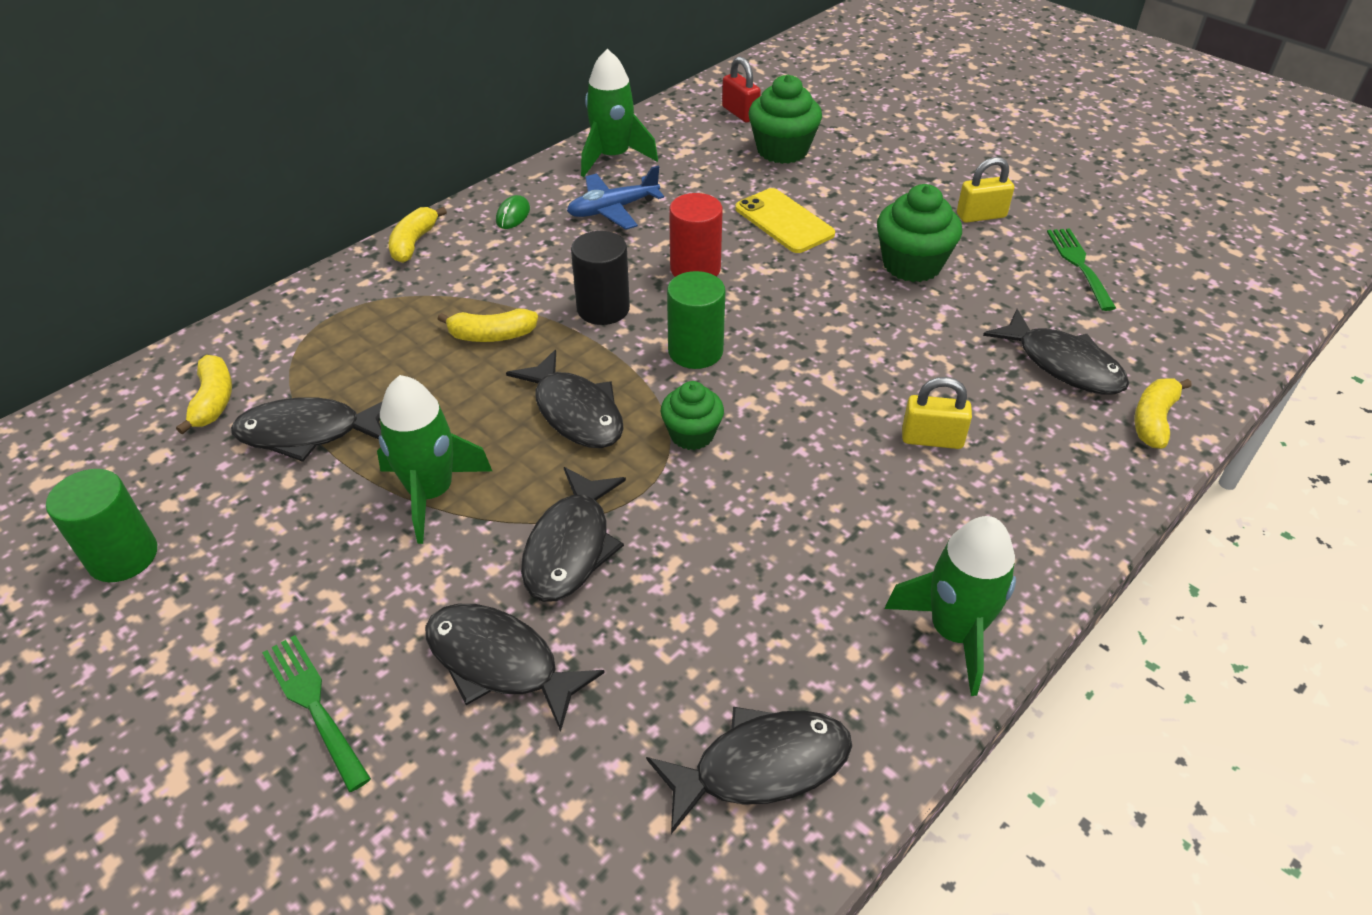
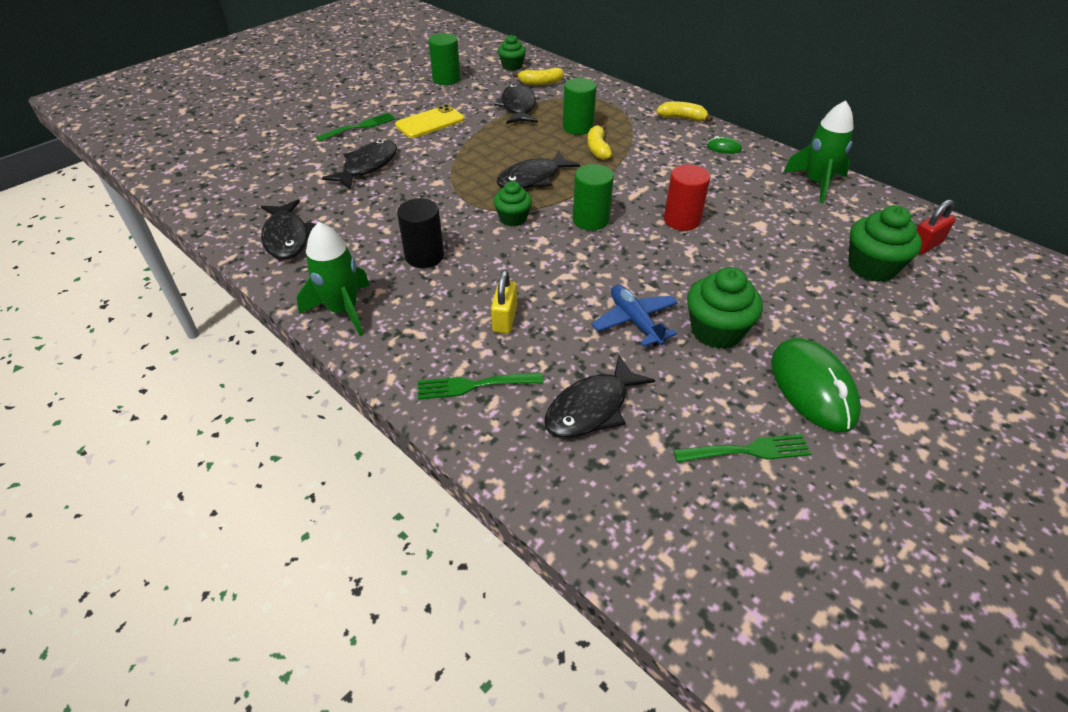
camera: 90 degrees right, 0 degrees up
green rocket [377,375,492,544] -> none
black fish [521,467,626,602] -> none
blue plane [567,166,664,230] -> blue plane moved to [591,285,678,347]
black cylinder [571,231,630,325] -> black cylinder moved to [397,198,444,268]
yellow phone [735,188,835,253] -> yellow phone moved to [395,105,464,138]
yellow padlock [957,157,1014,223] -> green mouse [771,338,861,432]
yellow banana [1134,379,1191,449] -> none
none -> green fork [418,373,543,400]
none -> green cupcake [498,35,526,71]
none -> green cylinder [563,78,596,135]

